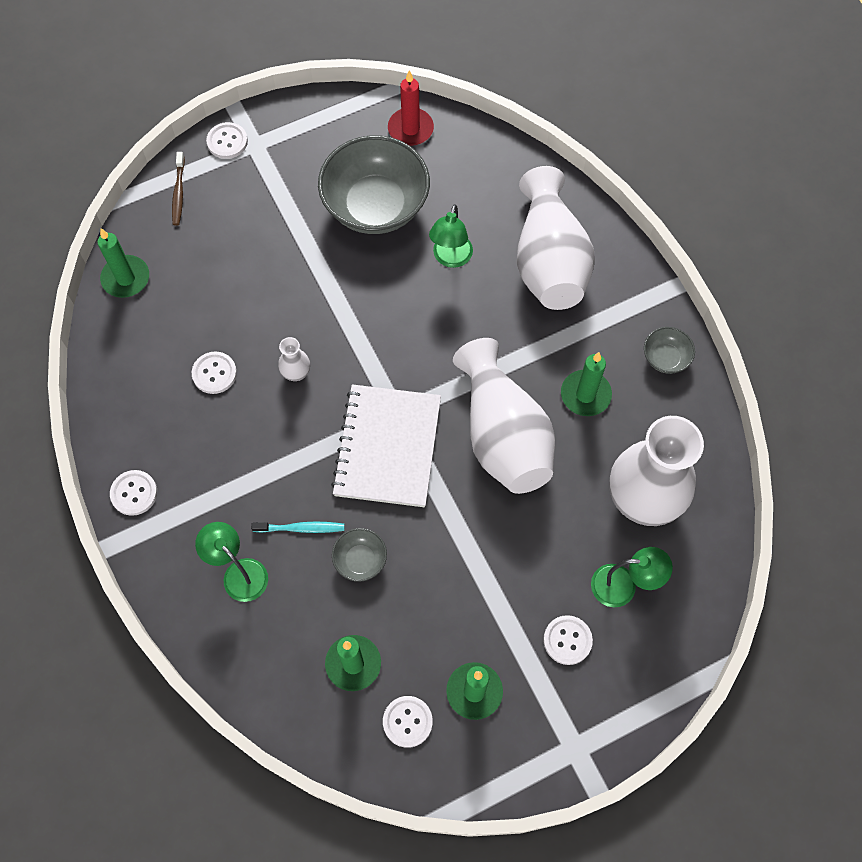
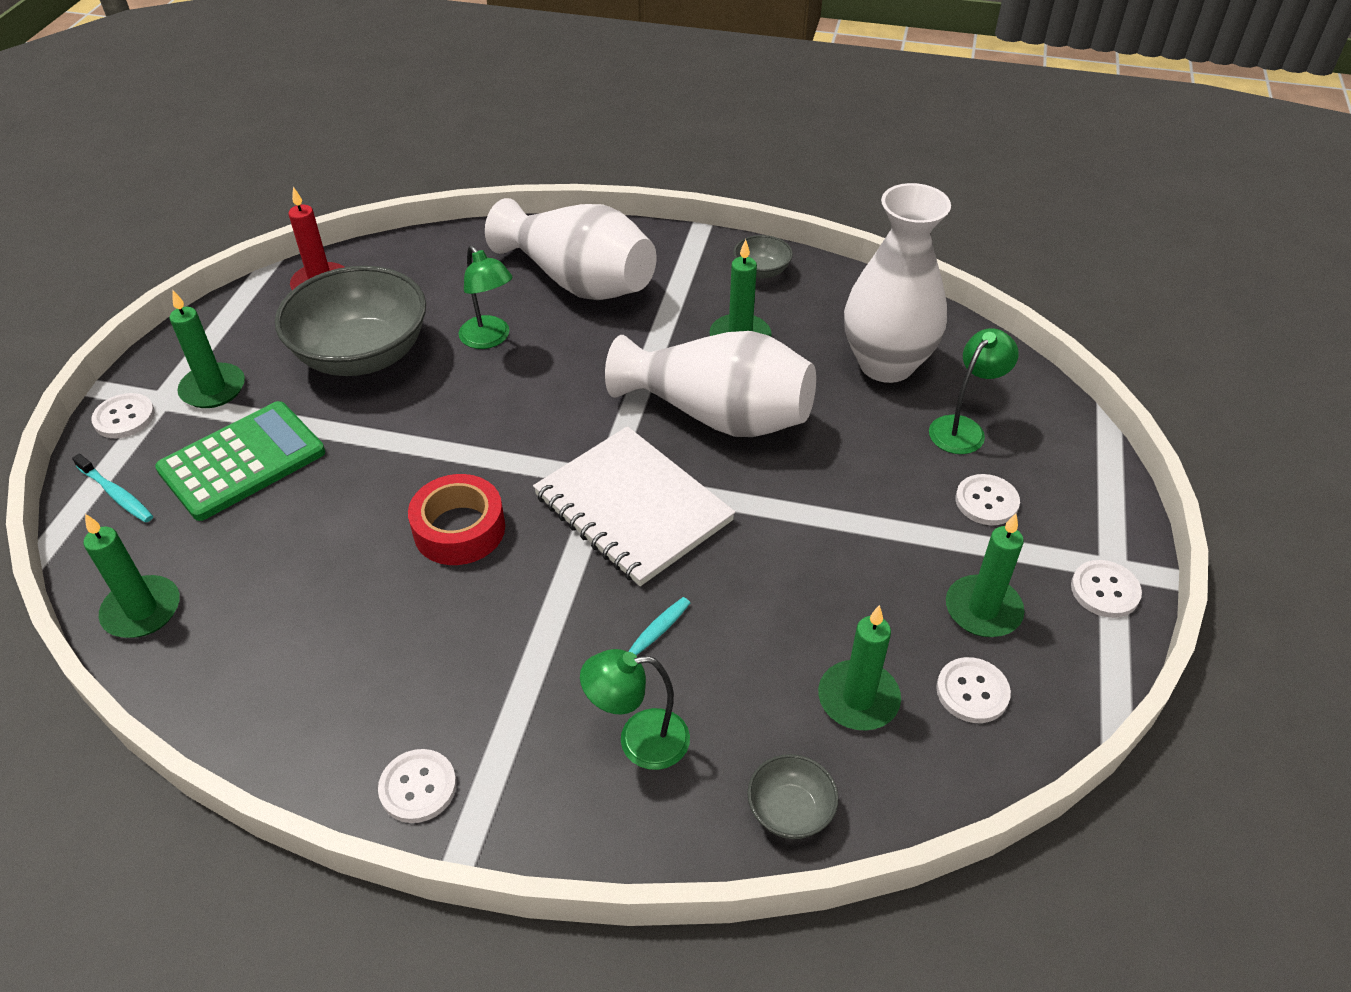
camera: 50 degrees left, 20 degrees down
brown toothbrush [172,152,185,226] -> turquoise toothbrush [72,453,153,523]
white button [192,351,237,394] -> white button moved to [1071,560,1142,618]
white vase [278,337,310,381] -> red tape [408,474,505,565]
grey bowl [332,528,387,582] -> grey bowl moved to [747,754,839,839]
none -> green calculator [155,401,325,521]
none -> green candle [170,290,245,408]

